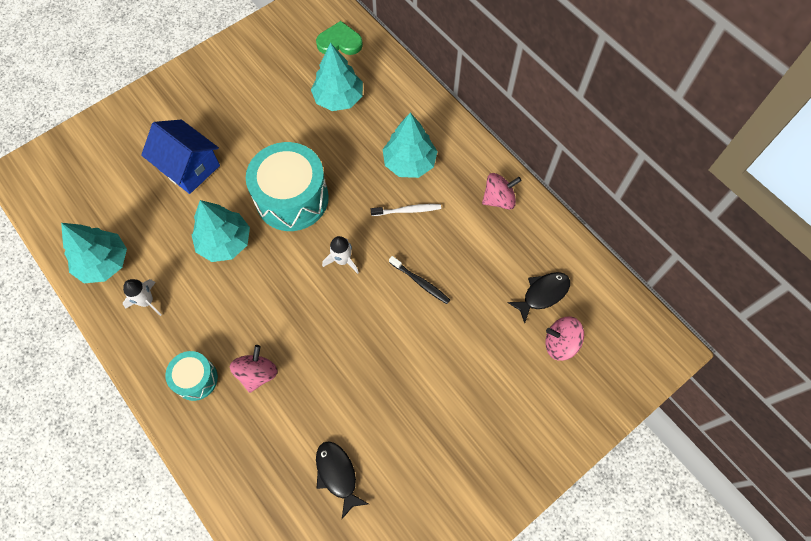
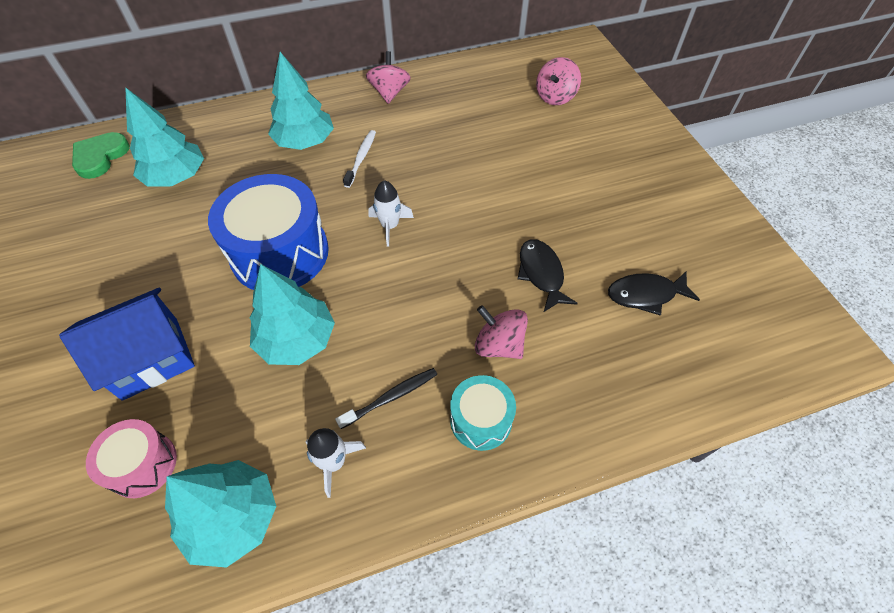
camera: 70 degrees left, 10 degrees down
turquoise drum [246,142,329,231] -> blue drum [208,174,329,290]
black toothbrush [389,256,450,304] -> black toothbrush moved to [335,368,437,429]
black fish [508,272,570,323] -> black fish moved to [518,239,578,313]
none -> pink drum [86,419,177,498]

